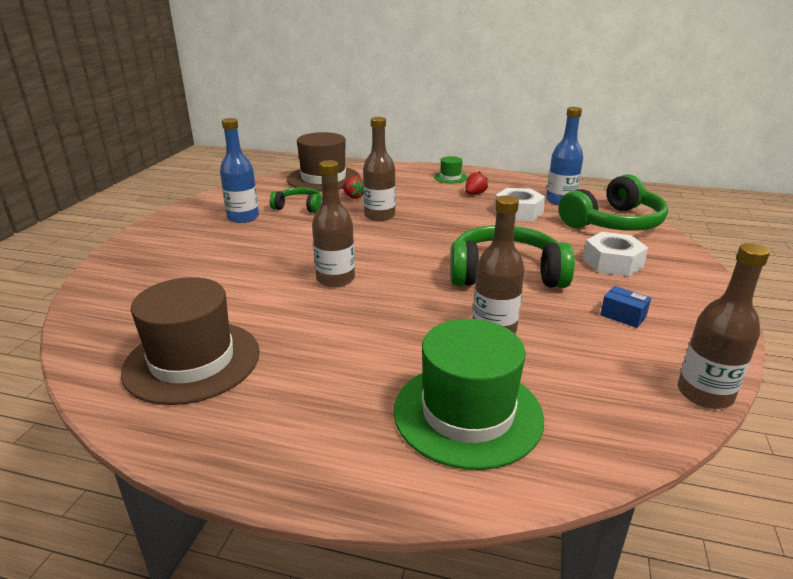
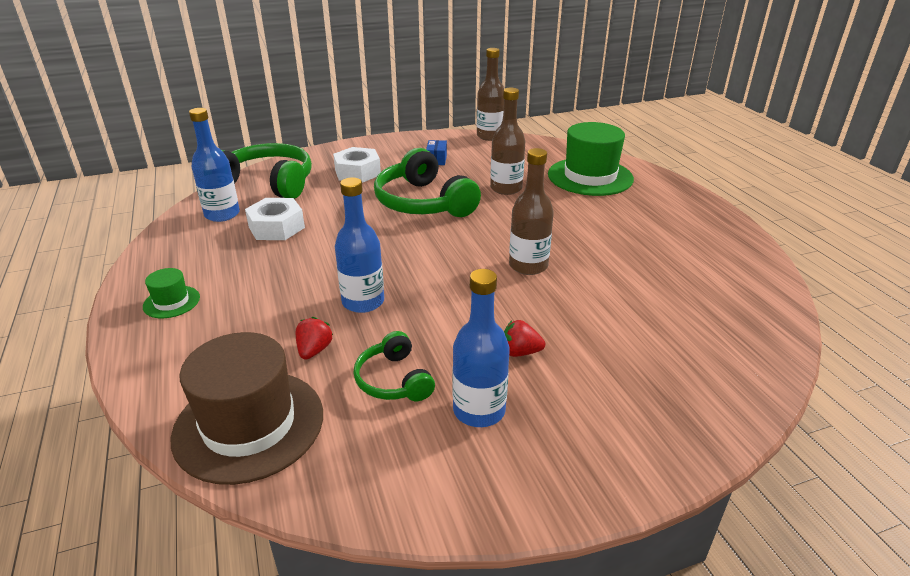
camera: 125 degrees left, 5 degrees up
brown hat [121,277,260,405] -> none
brown bottle [363,117,396,221] -> blue bottle [335,178,384,313]
red strawberry [465,172,488,195] -> red strawberry moved to [504,320,545,357]

